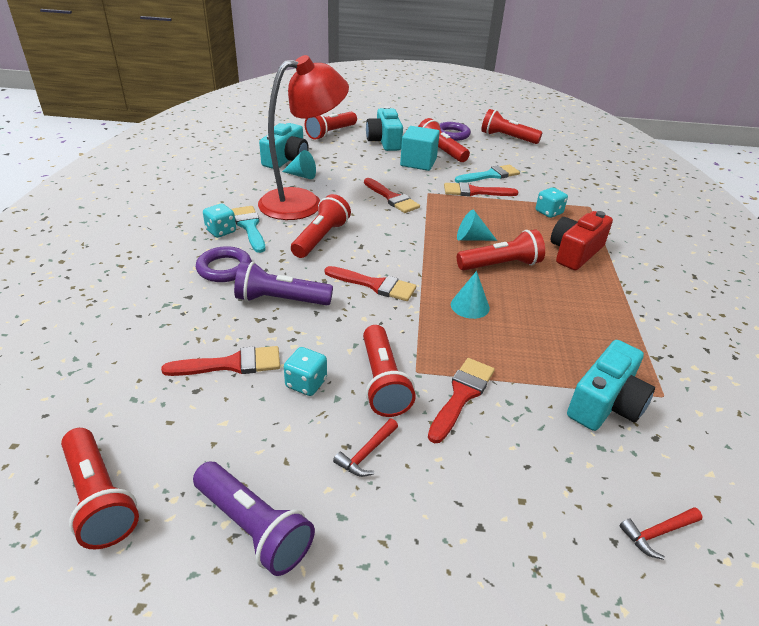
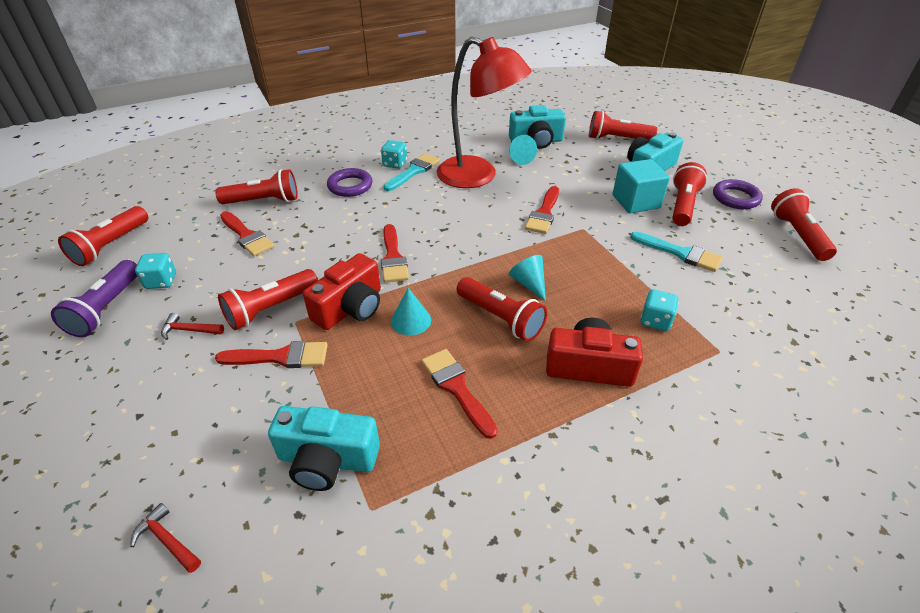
camera: 60 degrees right, 5 degrees up
purple flashlight [234,262,333,305] -> none
turquoise dice [284,347,327,396] -> turquoise dice moved to [135,253,176,289]
red flashlight [291,194,351,258] -> red flashlight moved to [215,169,298,204]
red brush [444,182,518,196] -> red brush moved to [421,349,498,439]
none -> red camera [303,253,381,330]

